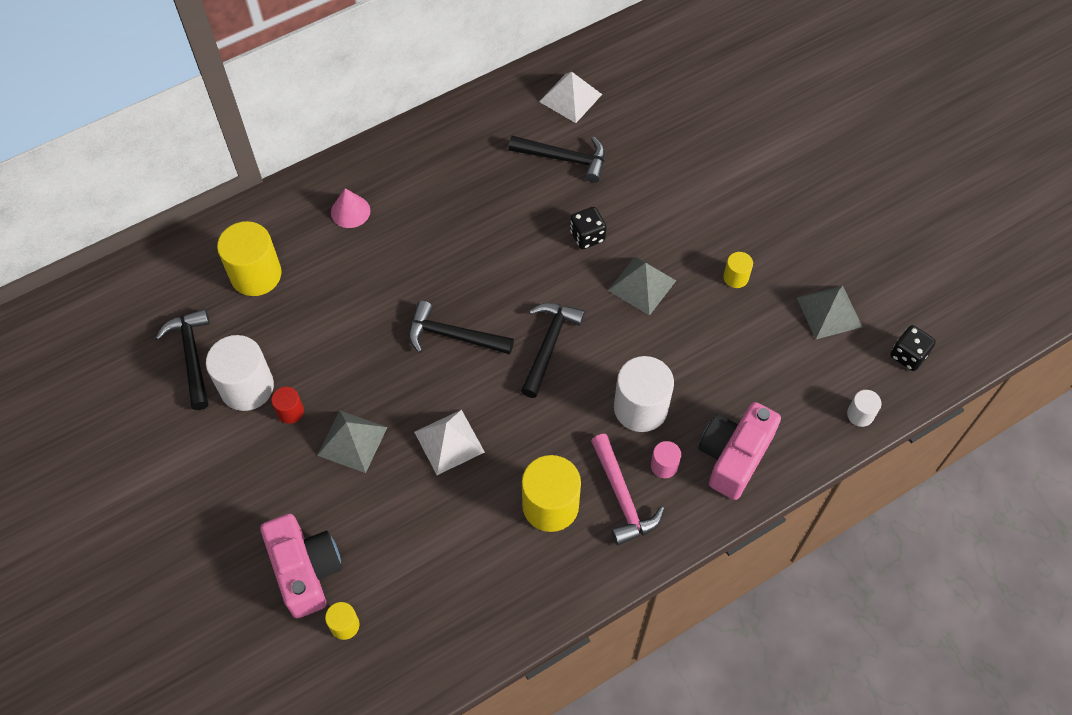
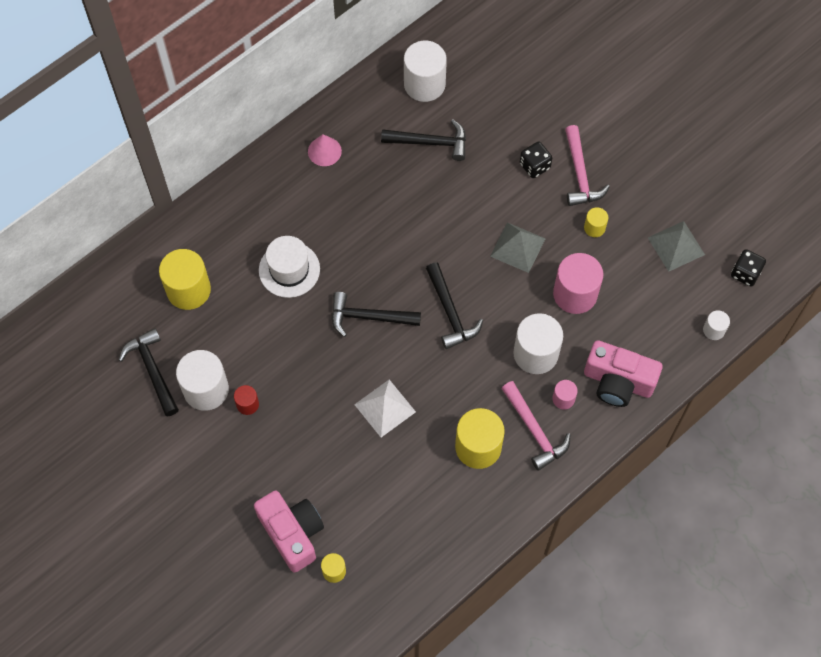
camera: 10 degrees left, 5 degrees up
grey pyramid [317,411,388,473] -> none
pink cone [331,188,370,228] -> pink cone moved to [308,134,342,166]
black hammer [521,303,585,398] -> black hammer turned 150 degrees clockwise [426,263,483,349]
white pyramid [539,72,602,123] -> white cylinder [404,41,447,102]
black dice [570,207,607,249] -> black dice moved to [520,142,552,178]
pink camera [698,402,781,500] -> pink camera turned 90 degrees counterclockwise [584,340,663,407]
none -> white hat [259,236,320,298]
none -> pink cylinder [553,253,603,314]
none -> pink hammer [565,125,610,206]

